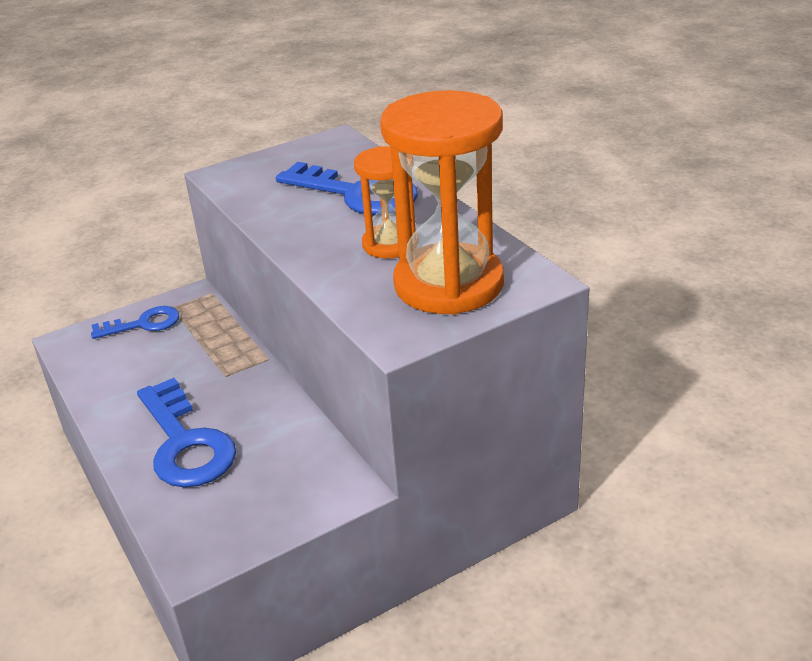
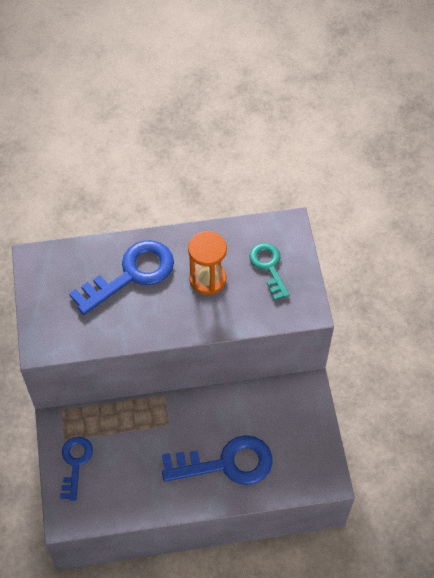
camera: 70 degrees left, 25 degrees up
orange hourglass [380,90,504,315] -> turquoise key [249,243,290,301]

